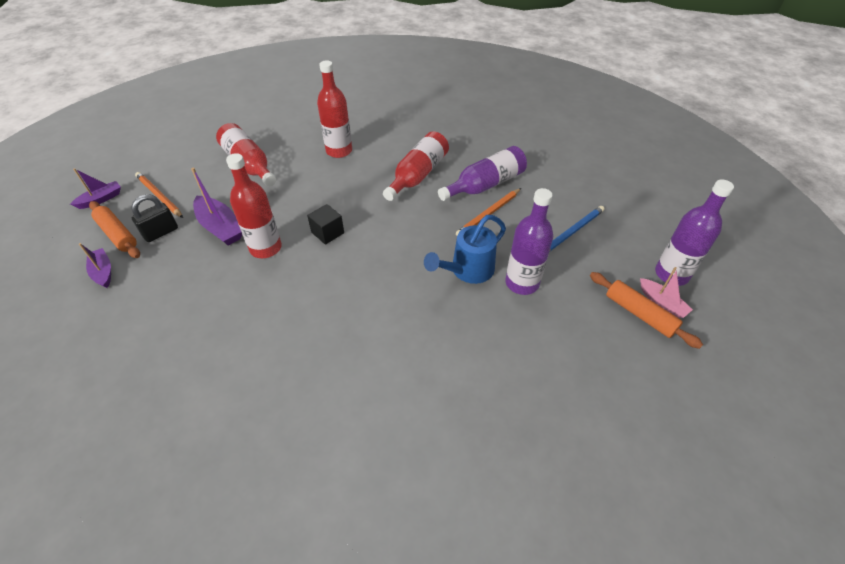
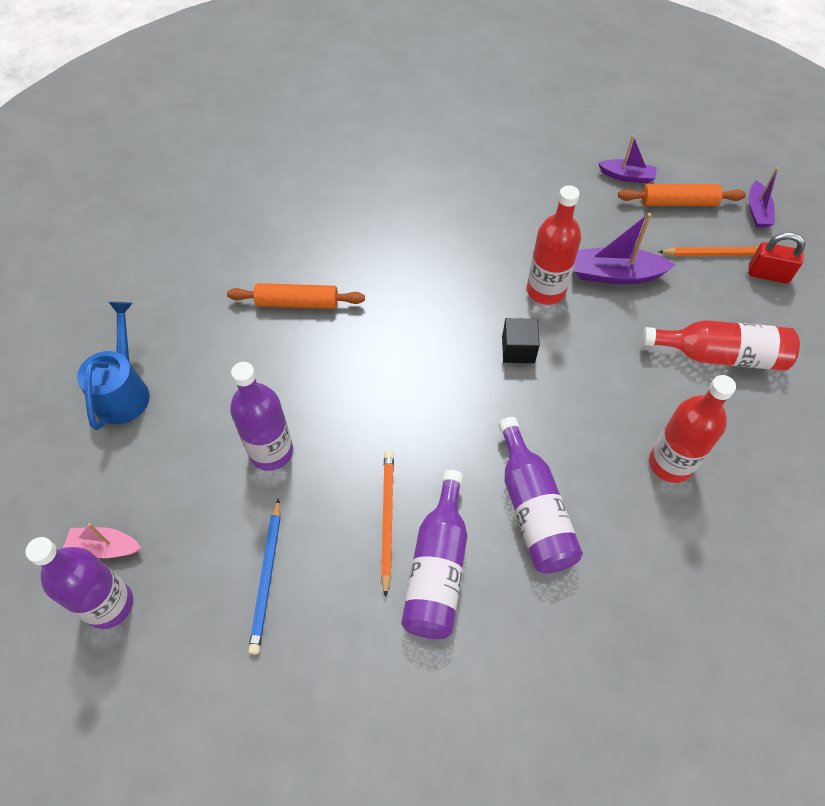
camera: 135 degrees right, 10 degrees up
black padlock [131,194,178,242] -> none
red bottle [383,131,449,201] -> purple bottle [498,417,583,574]
blue watering can [424,215,506,284] -> blue watering can moved to [77,302,150,430]
orange rolling pin [590,272,703,349] -> orange rolling pin moved to [227,283,365,309]
none -> red padlock [748,232,805,284]

